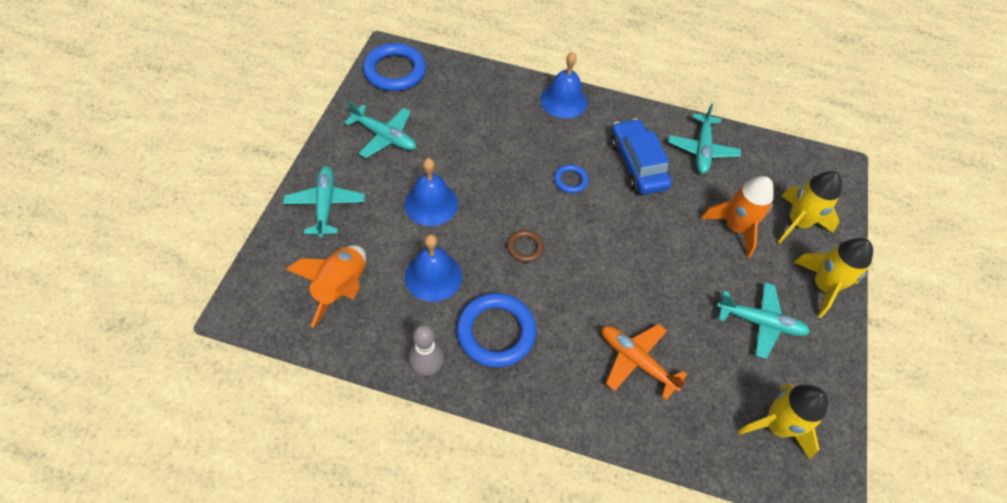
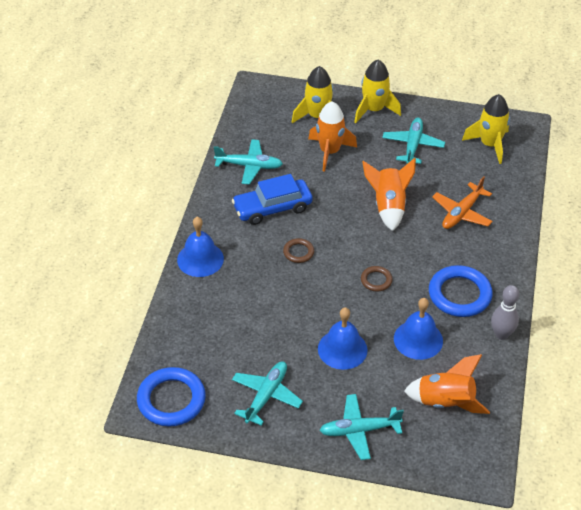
camera: 90 degrees left, 10 degrees down
blue ring [554,164,588,193] -> brown ring [283,238,314,263]
none -> orange rocket [362,158,416,231]

